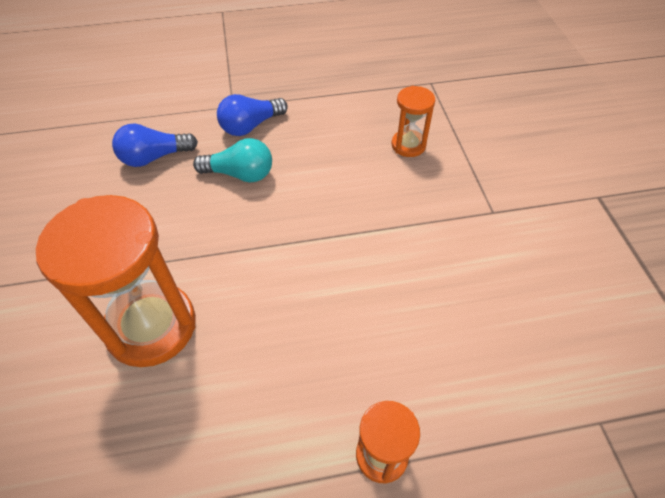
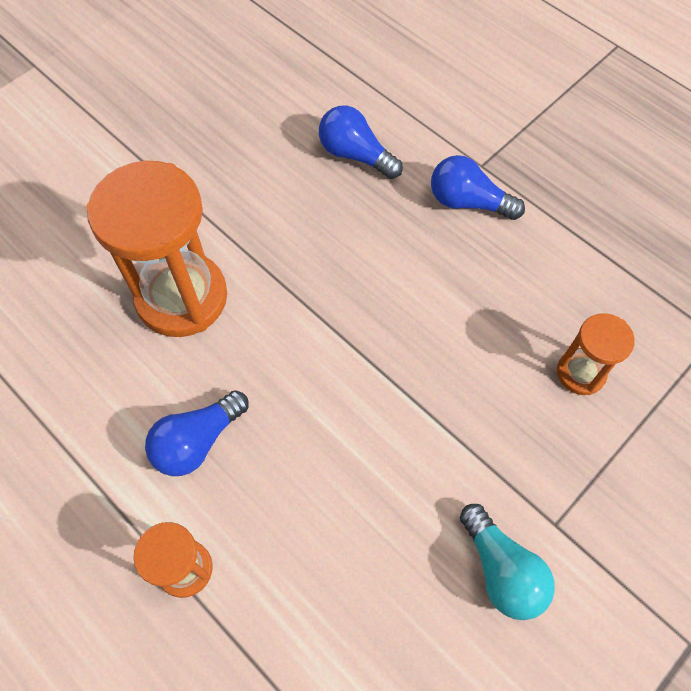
camera: 55 degrees right, 10 degrees up
turquoise light bulb [193,138,272,182] -> turquoise light bulb moved to [460,504,555,620]
none -> blue light bulb [145,390,249,476]

